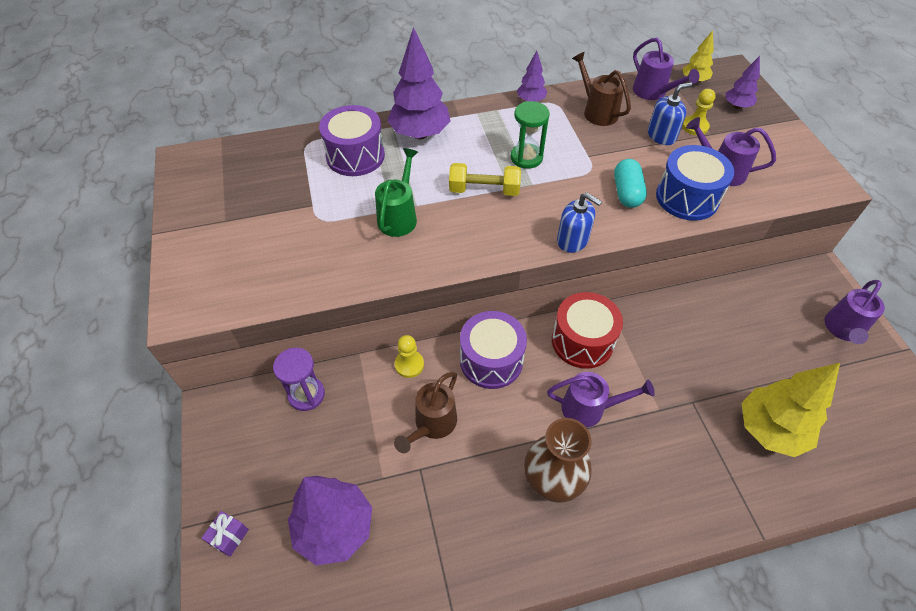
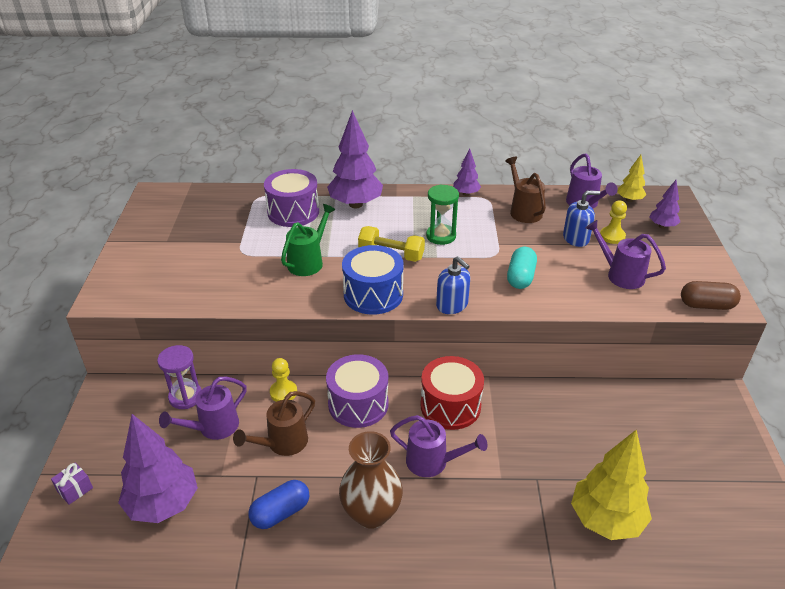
camera: 15 degrees right, 15 degrees down
blue drum [656,145,734,221] -> blue drum moved to [342,245,404,315]
purple watering can [824,280,885,344] -> purple watering can moved to [159,376,247,440]
none -> blue capsule [248,480,309,529]
none -> brown capsule [681,281,741,310]

